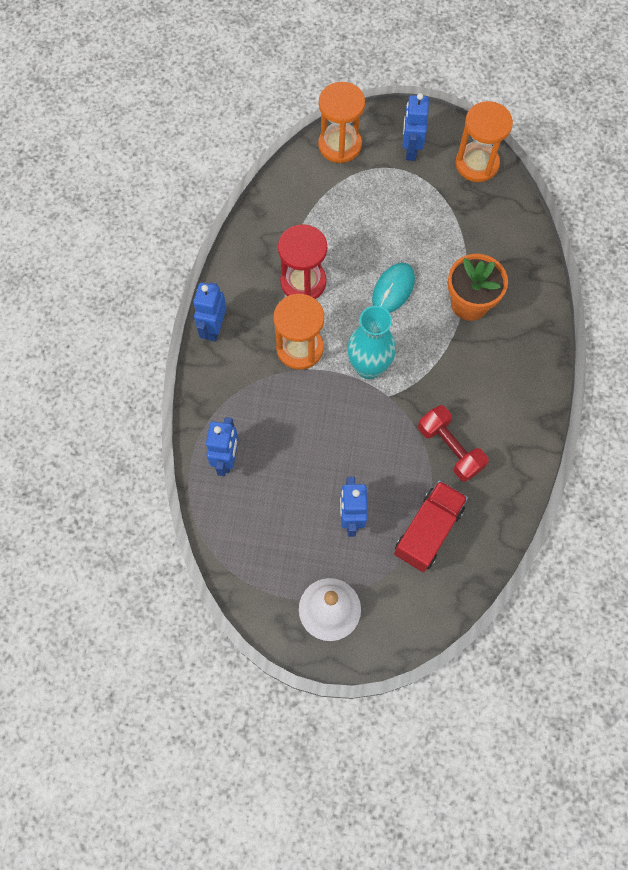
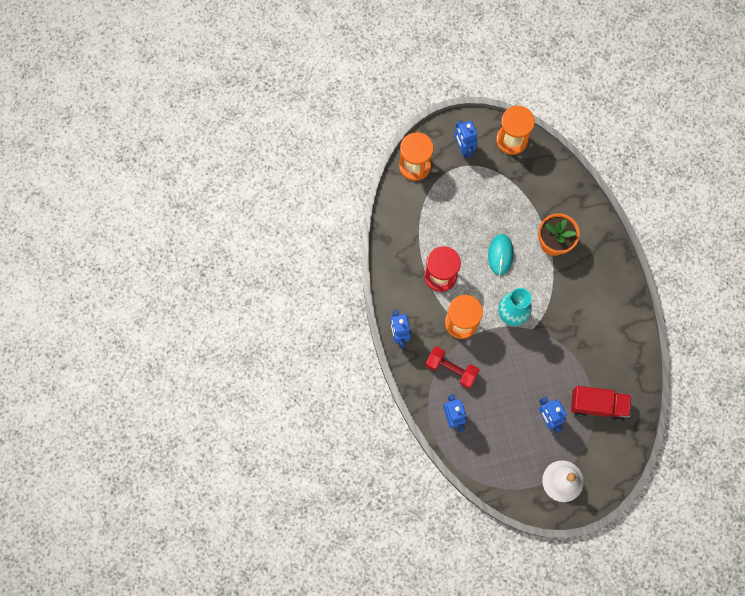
camera: 25 degrees left, 5 degrees up
red truck [394,480,468,572] -> red truck turned 90 degrees clockwise [571,386,632,421]
red dumbbell [418,405,489,482] -> red dumbbell moved to [426,346,480,388]

